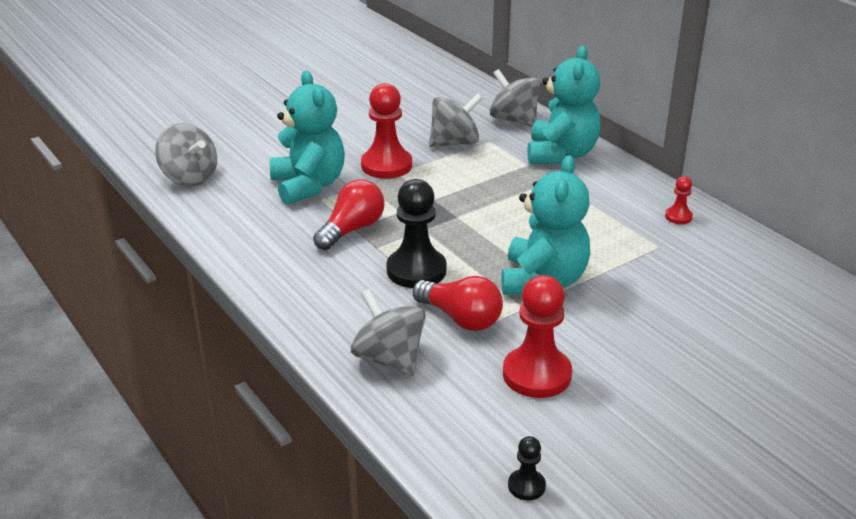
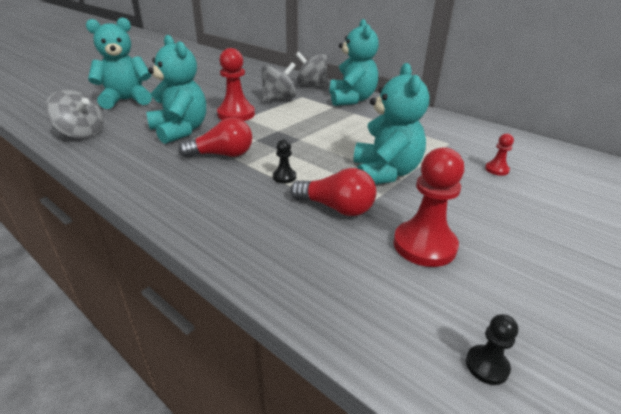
camera: 15 degrees left, 0 degrees up
red light bulb [313,180,385,250] -> red light bulb turned 60 degrees clockwise [179,117,252,158]
grey spinning top [351,289,426,376] -> none
black pawn [386,179,447,288] -> black pawn [273,139,296,183], size x0.48
red pawn [665,176,693,224] -> red pawn moved to [485,134,514,176]
none -> turquoise teddy bear [86,18,152,109]

